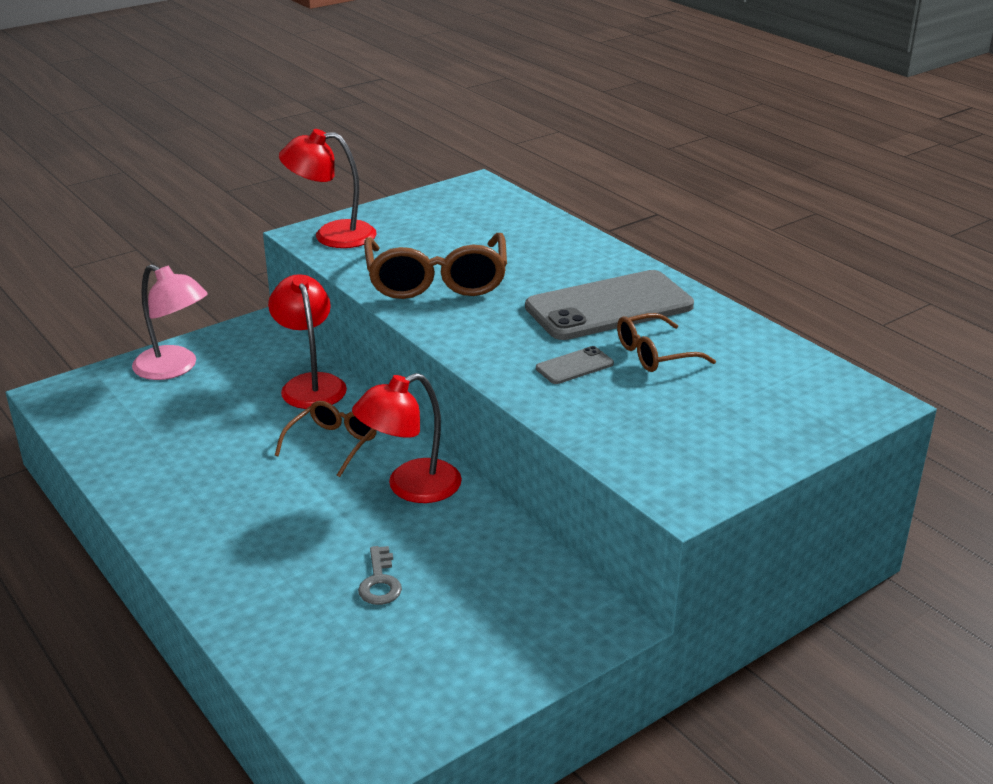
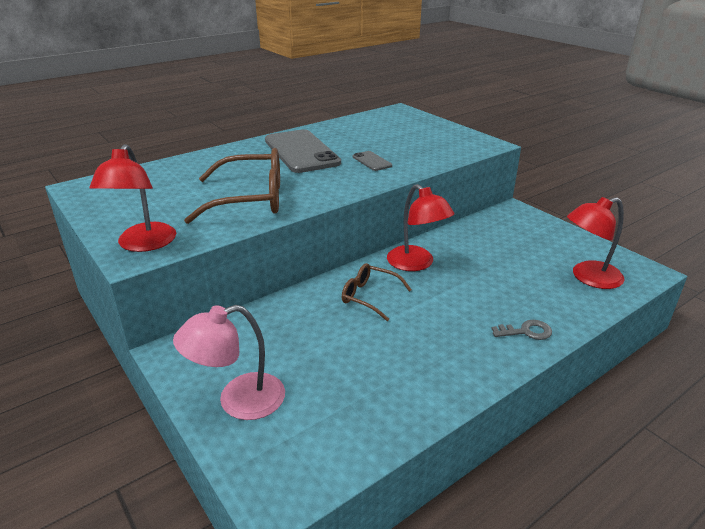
camera: 90 degrees left, 0 degrees up
pink lamp [132,264,208,380] -> pink lamp turned 150 degrees counterclockwise [173,305,285,420]
red lamp [268,274,347,409] -> red lamp moved to [567,197,624,289]
grey key [358,546,402,605] -> grey key moved to [492,320,552,340]
brown glasses [617,313,716,372] -> none

